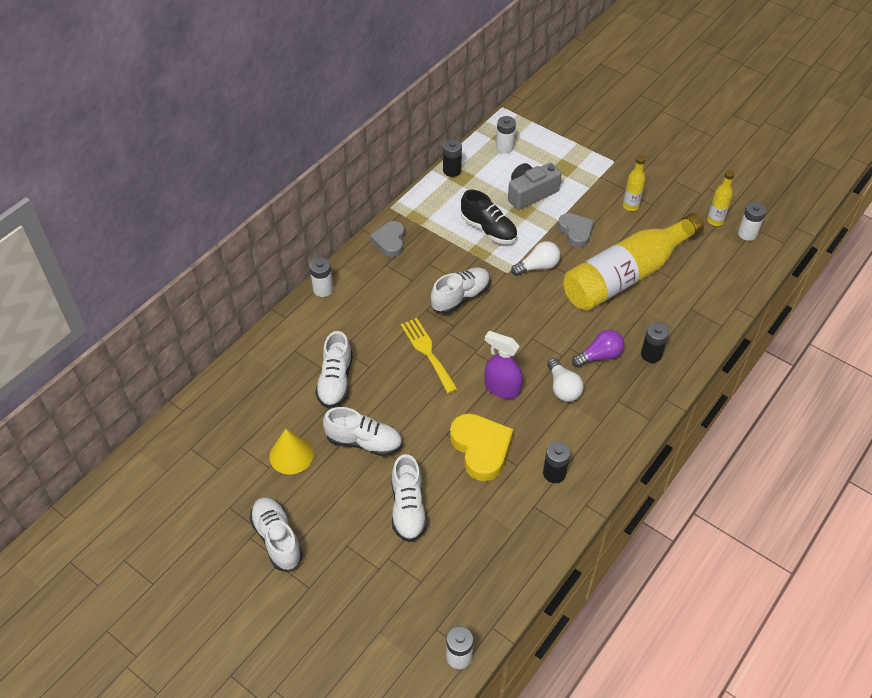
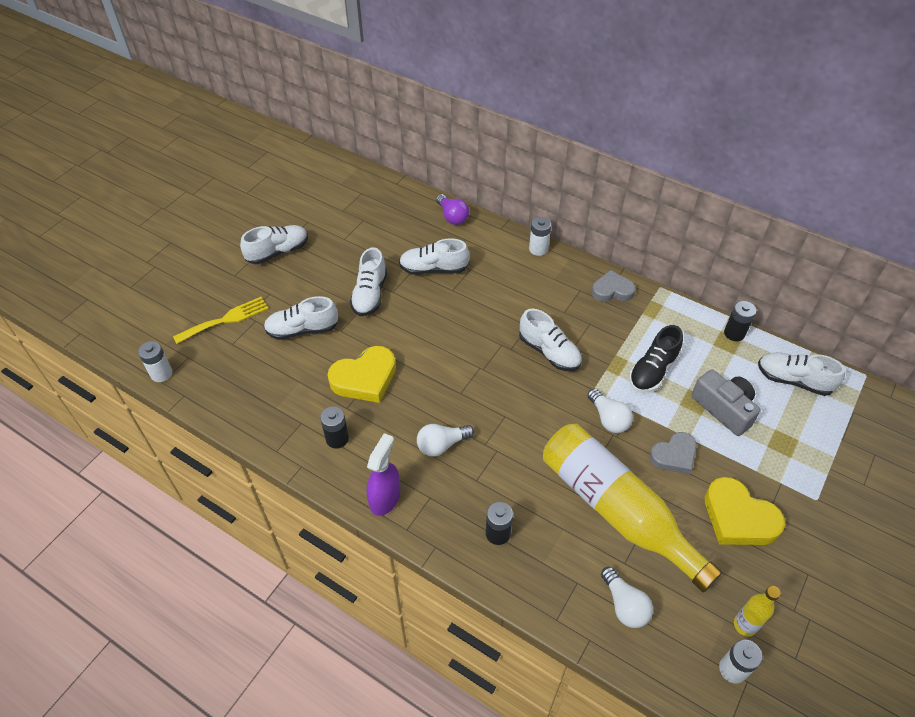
camera: 85 degrees right, 0 degrees up
yellow cone [269,429,314,474] -> none
yellow fork [401,318,458,393] -> yellow fork moved to [173,297,268,344]
purple spray bottle [485,331,523,399] -> purple spray bottle moved to [366,433,400,516]
white battery [496,116,516,153] -> white shoe [758,352,845,396]
purple light bulb [572,329,624,367] -> purple light bulb moved to [436,194,469,225]
yellow bottle [623,155,646,211] -> yellow heart [705,477,785,545]
none -> white light bulb [601,567,653,628]

